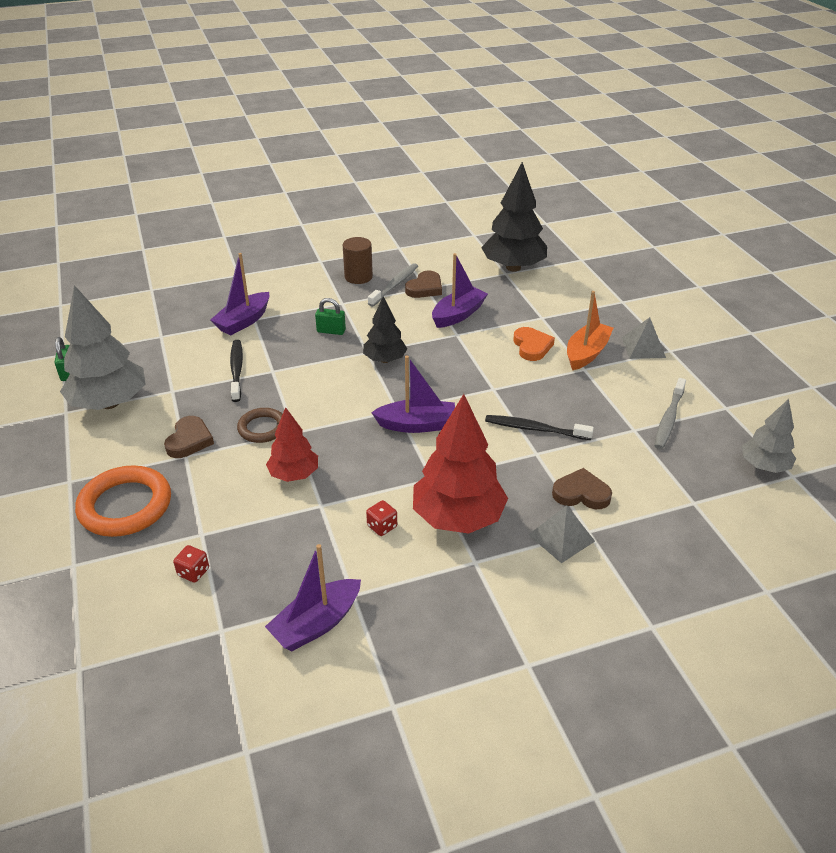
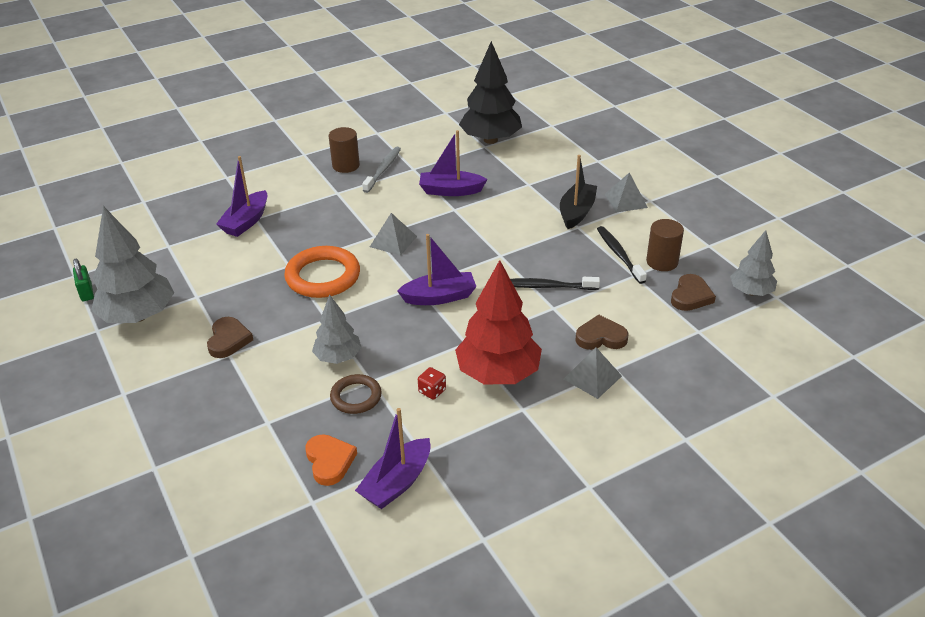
camera: 10 degrees left, 0 degrees up
orange ring [75,465,171,537] -> orange ring moved to [284,246,360,298]
red dice [173,545,209,583] -> none
black toothbrush [230,340,243,402] -> black toothbrush moved to [597,226,647,284]
brown ring [237,408,283,443] -> brown ring moved to [330,374,382,414]
red tree [266,407,318,482] -> grey tree [312,294,362,364]
green padlock [315,298,346,335] -> none
black tree [363,296,408,363] -> grey pyramid [370,213,417,256]
brown heart [405,271,442,298] -> brown heart moved to [671,274,716,311]
purple boat [432,253,488,328] -> purple boat turned 120 degrees counterclockwise [419,130,488,196]
orange heart [513,327,555,361] -> orange heart moved to [305,434,357,486]
orange boat [567,291,613,370] -> black boat [560,155,597,229]
grey toothbrush [654,378,686,449] -> brown cylinder [646,219,684,271]

